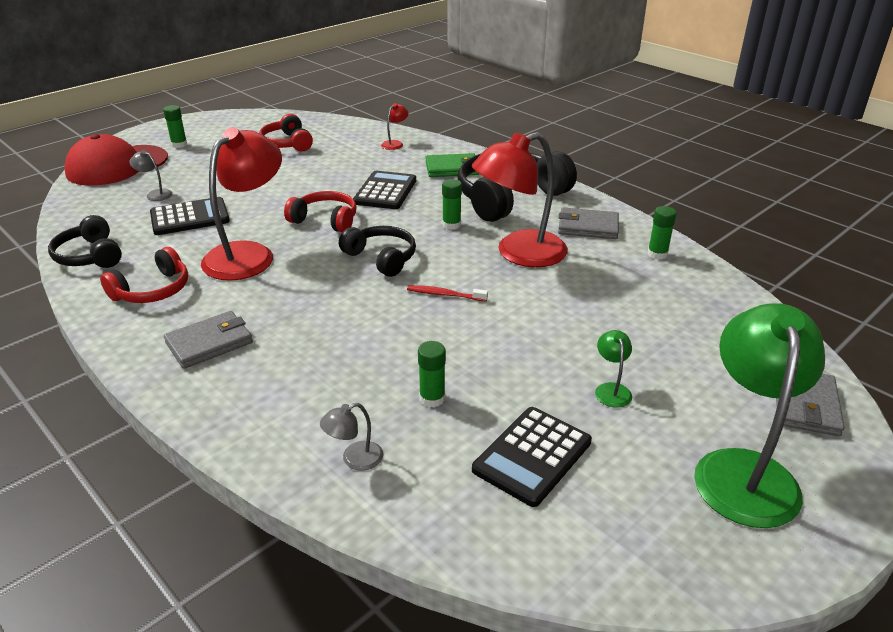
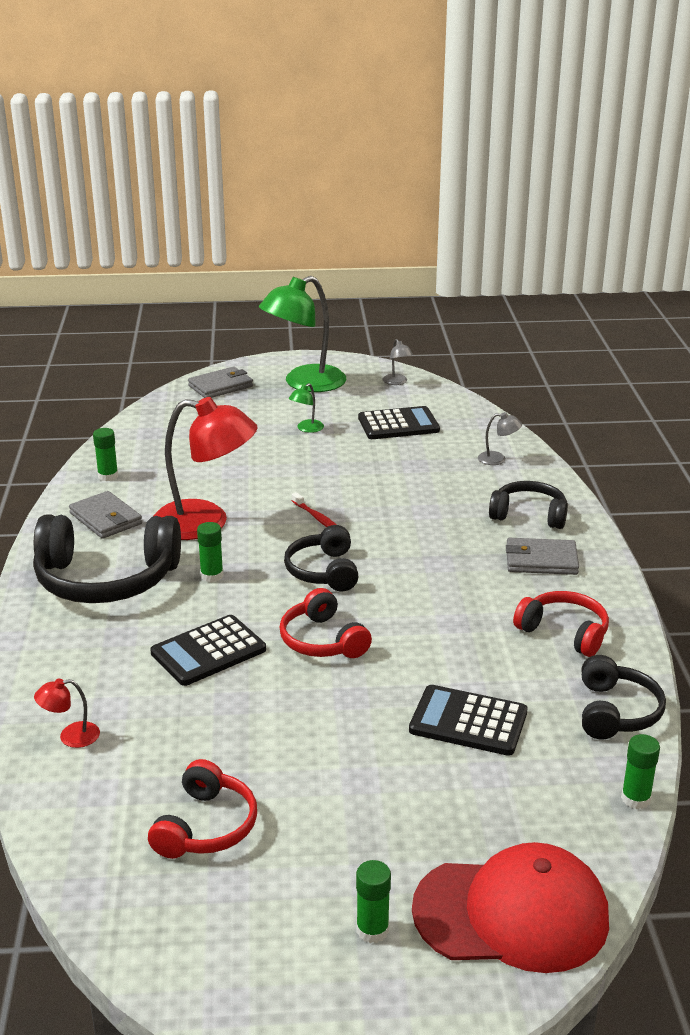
camera: 140 degrees left, 5 degrees down
red headphones [100,247,188,303] -> red headphones turned 45 degrees clockwise [513,591,609,657]
grey lamp [129,150,173,201] -> grey lamp moved to [383,339,413,385]
red lamp [201,127,282,281] -> none
green glue stick [418,341,446,407] -> green glue stick moved to [621,734,660,809]
green wallet [426,153,479,177] -> none
none -> black headphones [489,481,568,529]

